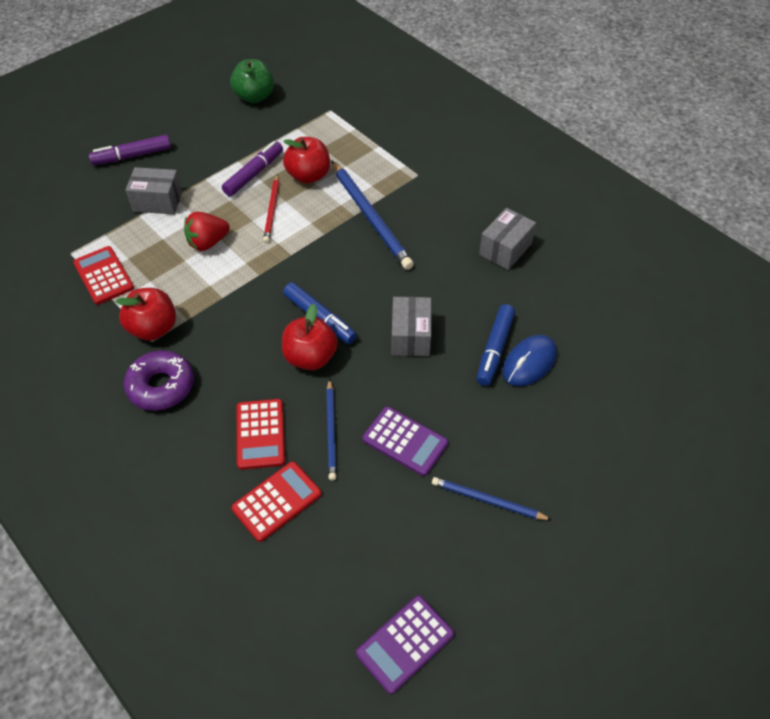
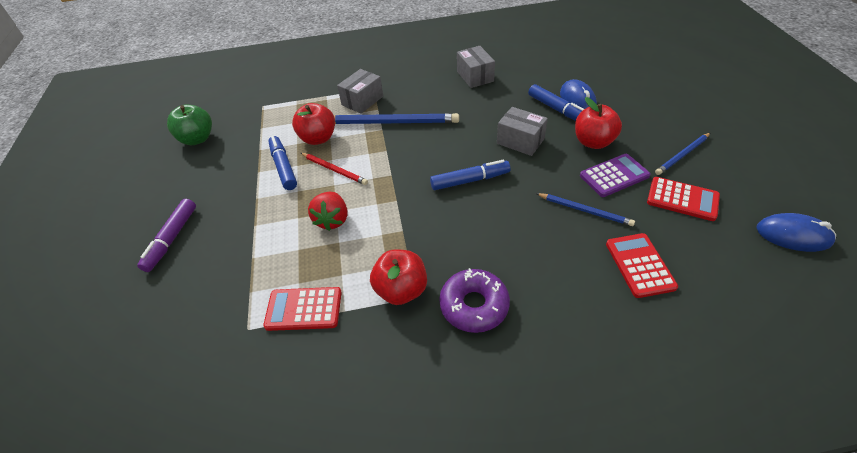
camera: 55 degrees left, 5 degrees down
grey box [125,167,182,214] -> grey box moved to [337,69,383,114]
purple marker [222,141,283,196] -> blue marker [268,136,297,190]
red calculator [237,399,285,470] -> red calculator moved to [647,177,720,221]
red apple [282,304,338,370] -> red apple moved to [575,97,622,149]
purple calculator [356,595,454,694] -> blue mouse [756,213,836,252]

